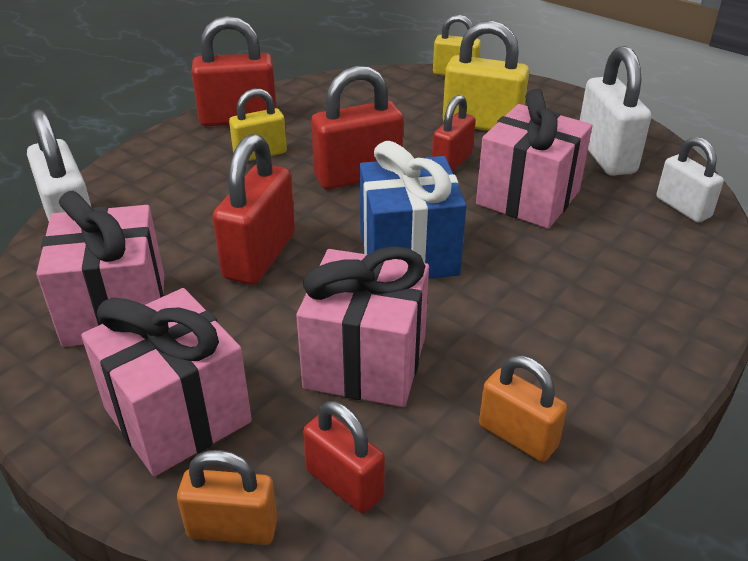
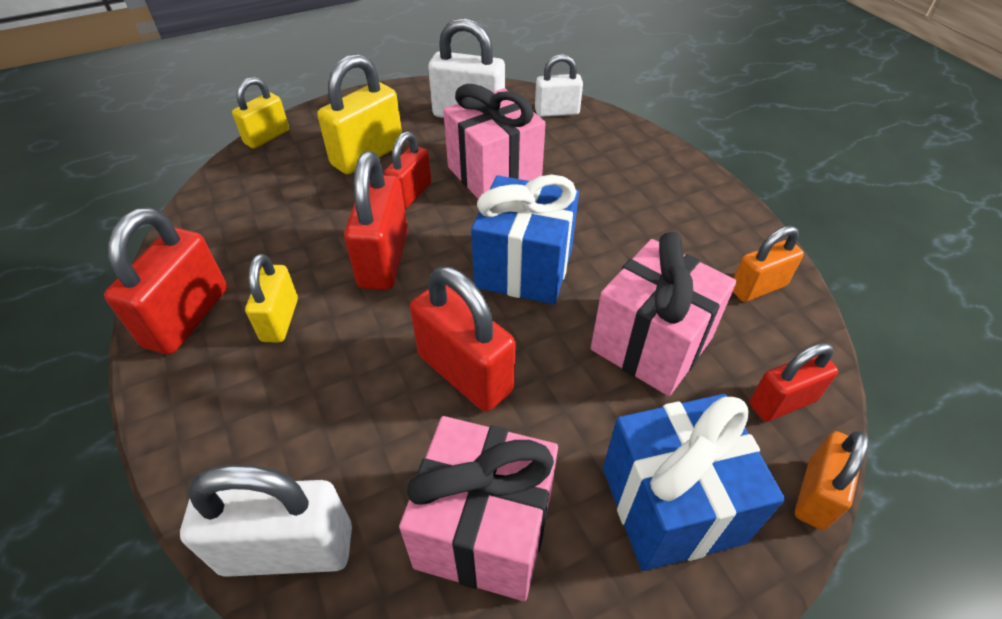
camera: 65 degrees left, 10 degrees up
pink gift [81,288,252,476] -> blue gift [603,394,785,571]
red padlock [432,95,476,172] -> red padlock turned 60 degrees clockwise [384,131,432,209]

